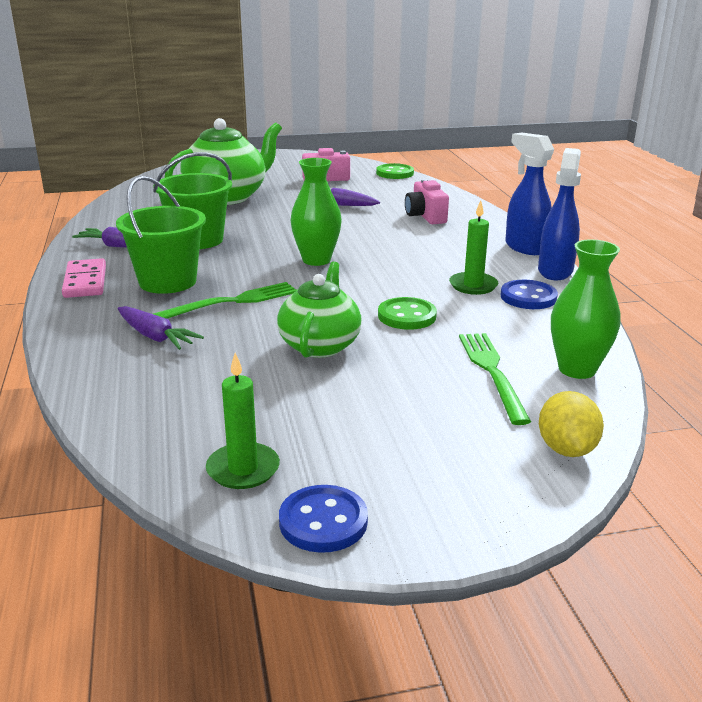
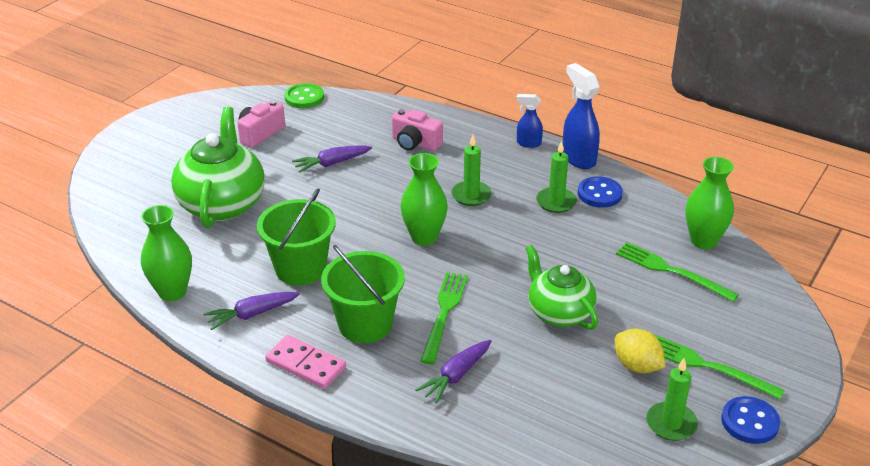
camera: 45 degrees left, 10 degrees up
purple carrot [118,306,204,350] -> purple carrot turned 135 degrees clockwise [415,340,492,404]
green button [378,297,437,330] -> none
blue spray bottle [505,132,554,255] -> blue spray bottle [516,94,543,148], size x0.58
yellow lemon [539,391,604,457] -> yellow lemon moved to [615,329,665,373]
none -> green vase [141,205,192,301]
none -> green candle [451,135,492,206]
none -> green fork [653,334,785,400]

